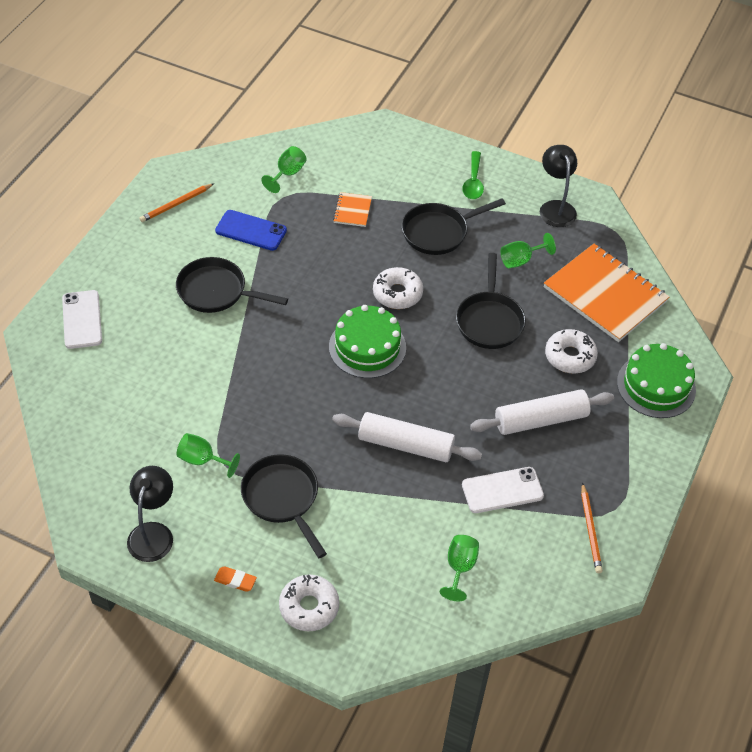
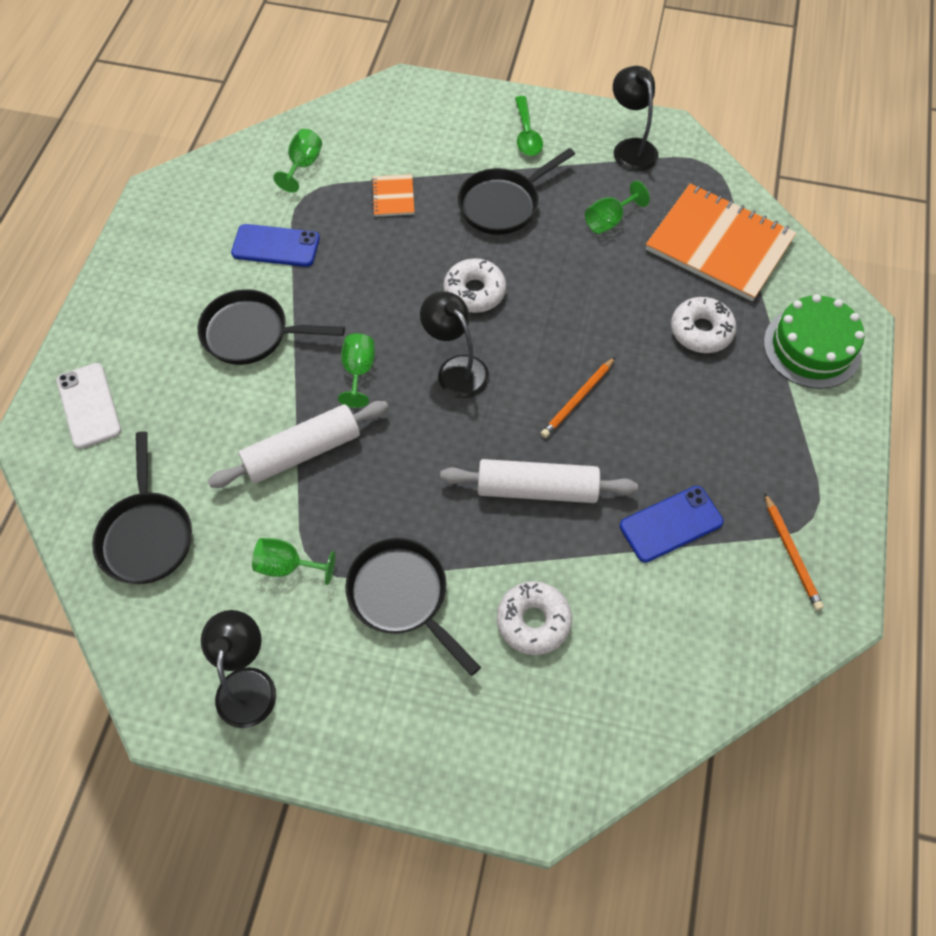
camera: 10 degrees left, 10 degrees up
orange pencil [140,183,214,222] -> orange pencil moved to [541,357,615,438]
orange eraser [214,566,257,592] -> none
white donut [279,575,339,631] -> white donut moved to [497,581,572,655]
green cake [329,305,406,378] -> black lamp [420,291,489,398]
green goblet [440,535,479,602] -> green goblet moved to [338,333,375,408]
black pan [456,253,526,349] -> black pan moved to [92,431,192,584]
white phone [462,467,544,513] -> blue phone [620,486,724,563]
white rolling pin [470,389,614,435] -> white rolling pin moved to [208,401,388,488]

